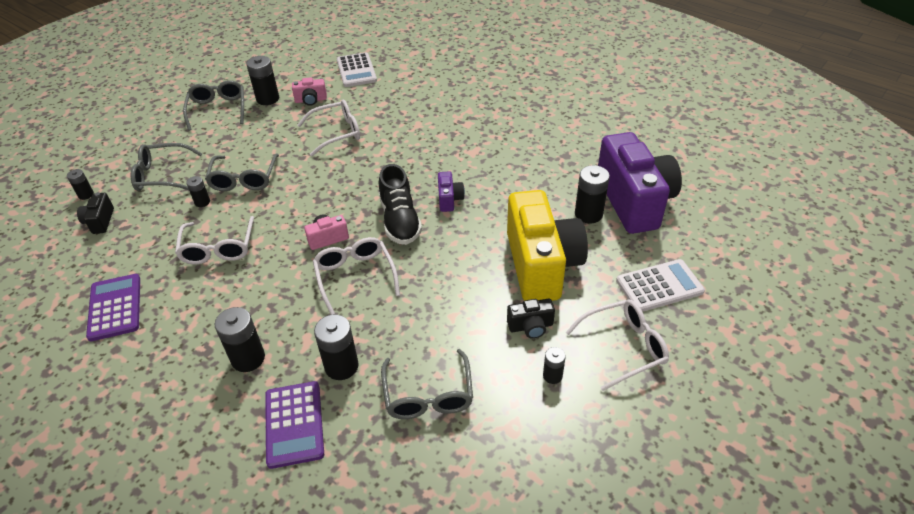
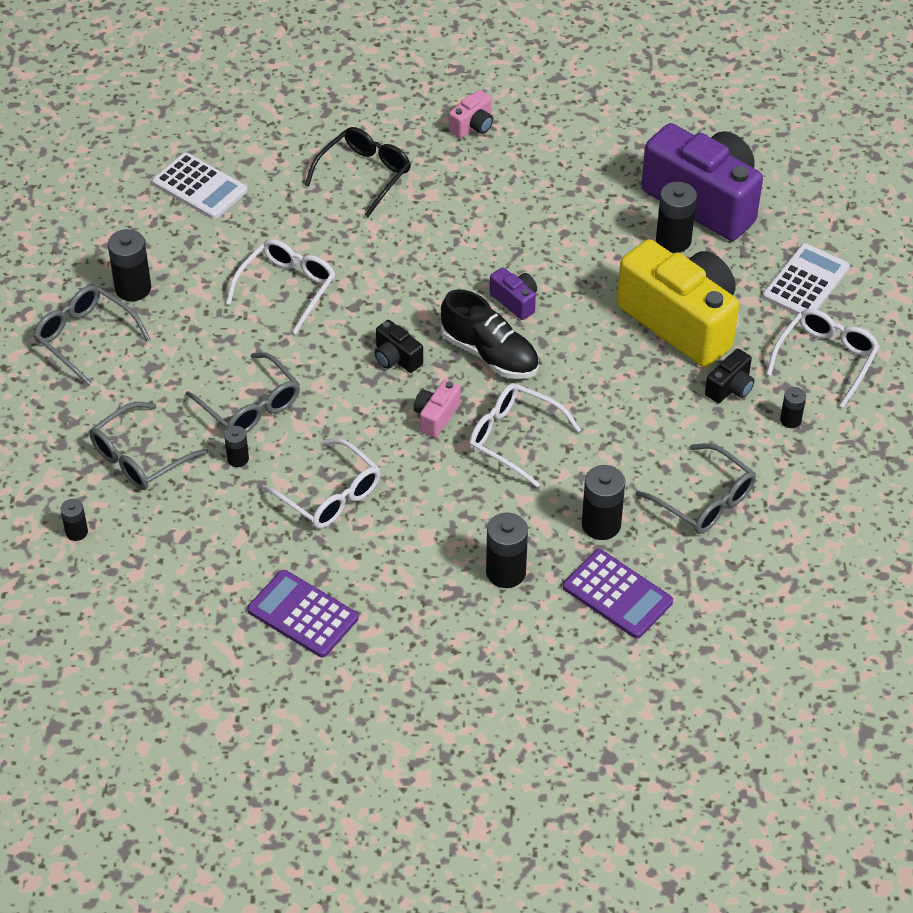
camera: 40 degrees left, 5 degrees up
black camera [77,192,114,234] -> black camera moved to [375,320,423,373]
pink camera [292,77,327,106] -> pink camera moved to [449,90,493,138]
none -> black glasses [305,127,411,217]

